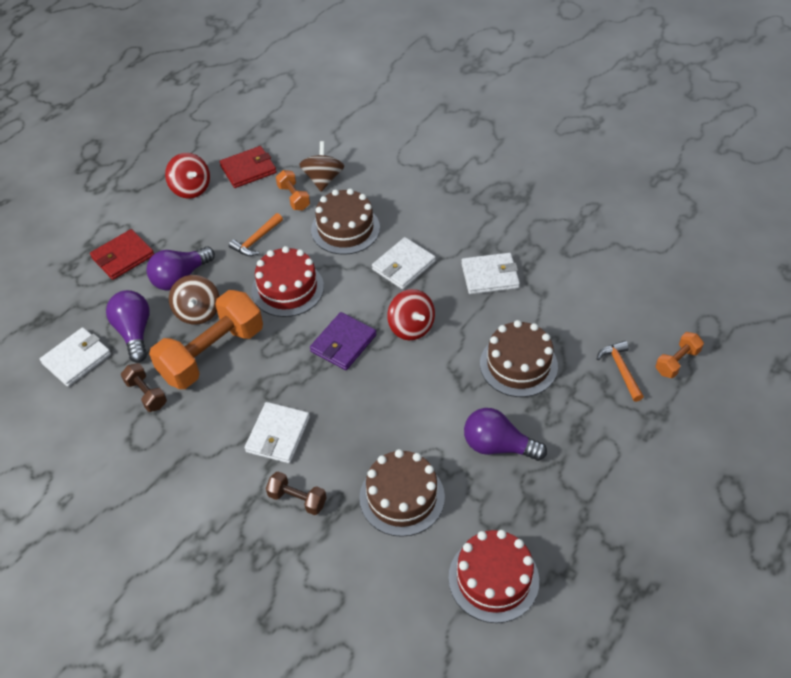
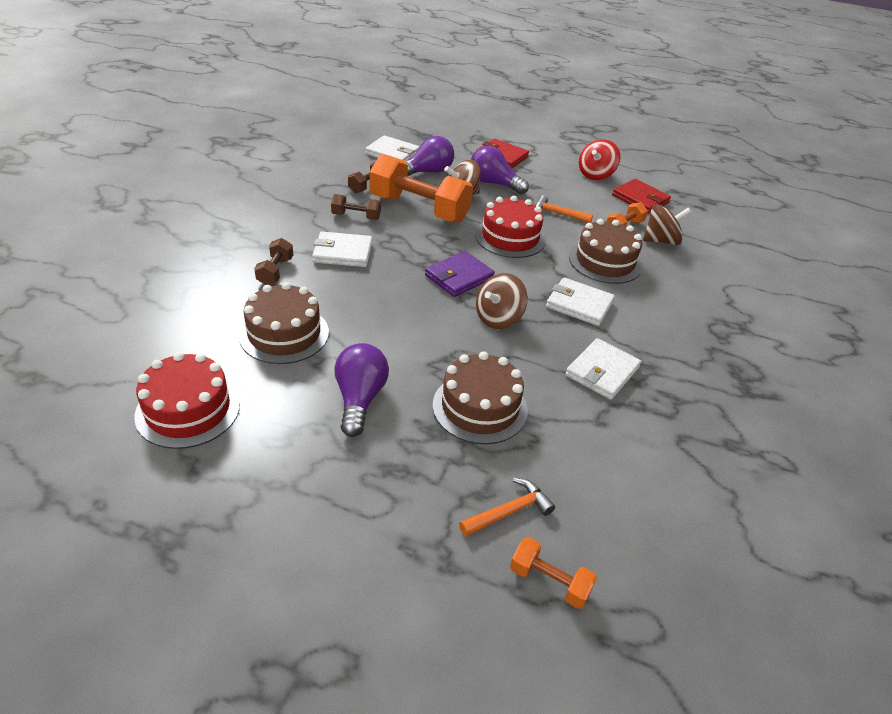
camera: 70 degrees right, 10 degrees down
purple wallet [310,312,376,370] -> purple wallet turned 60 degrees counterclockwise [425,251,495,297]
red spinning top [387,289,435,340] -> brown spinning top [476,273,528,329]
white wallet [461,253,520,294] -> white wallet turned 60 degrees clockwise [566,338,641,400]
none -> brown dumbbell [331,194,381,220]

